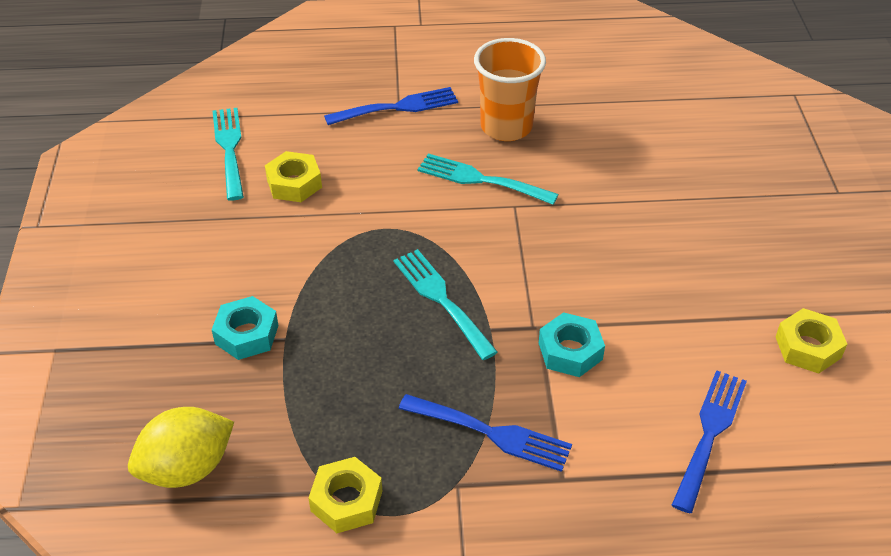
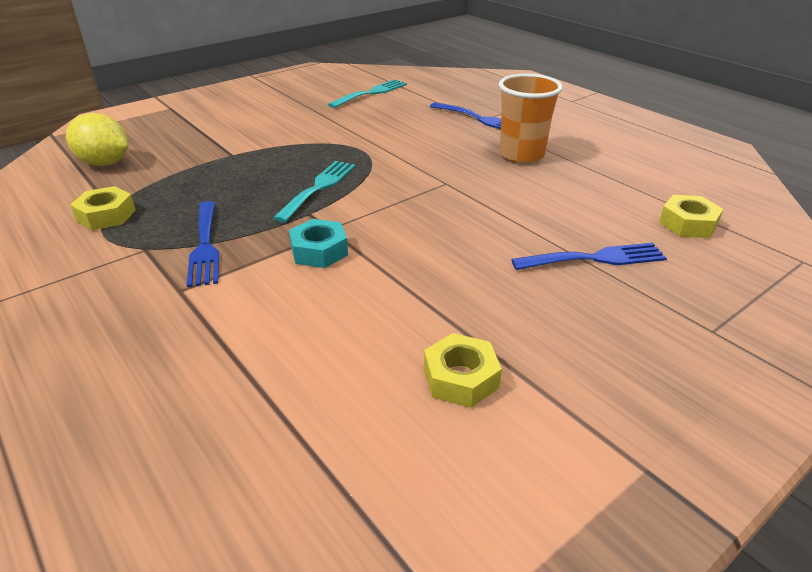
camera: 55 degrees right, 10 degrees down
turquoise nut [212,296,279,360] -> none
yellow nut [265,151,322,202] -> yellow nut moved to [659,195,723,238]
turquoise fork [418,153,559,205] -> none
blue fork [672,370,747,513] -> blue fork moved to [511,243,667,270]

